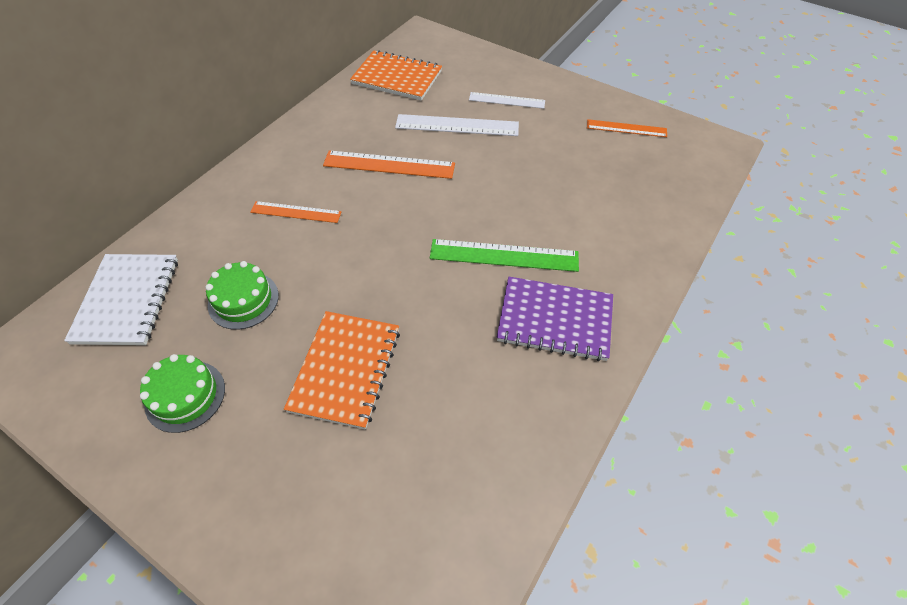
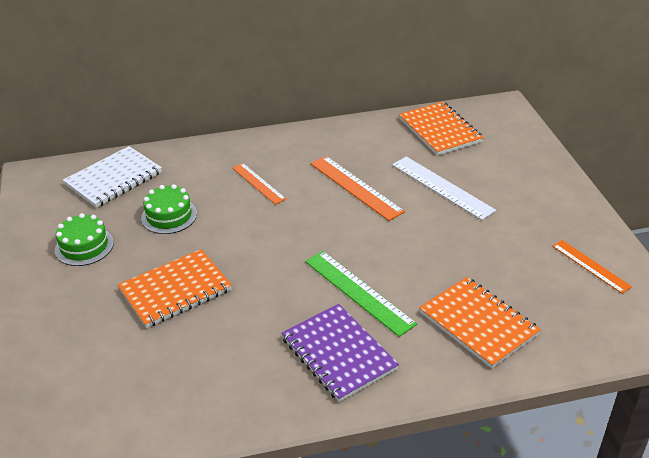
camera: 45 degrees right, 15 degrees down
white ruler [469,92,545,109] -> none
none -> orange notebook [419,277,541,369]

